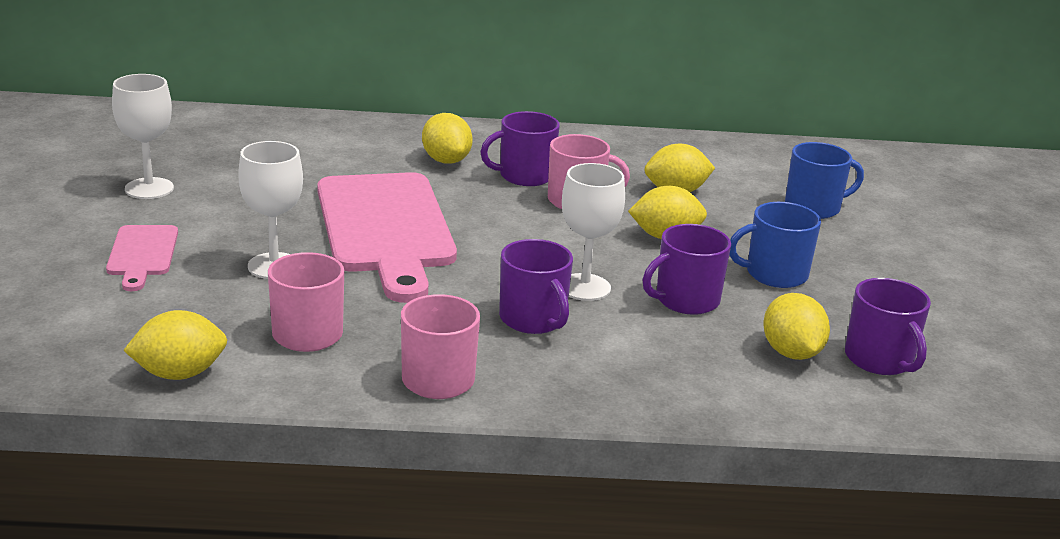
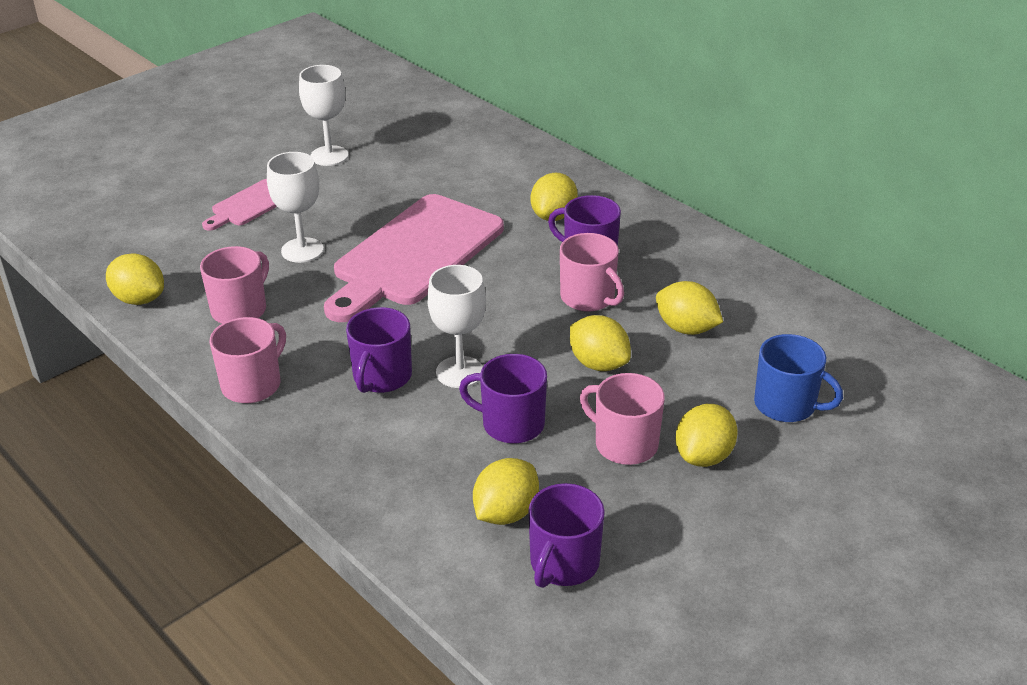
camera: 50 degrees right, 10 degrees up
blue mug [729,202,821,288] -> pink mug [580,373,665,465]
none -> yellow lemon [675,404,738,467]

